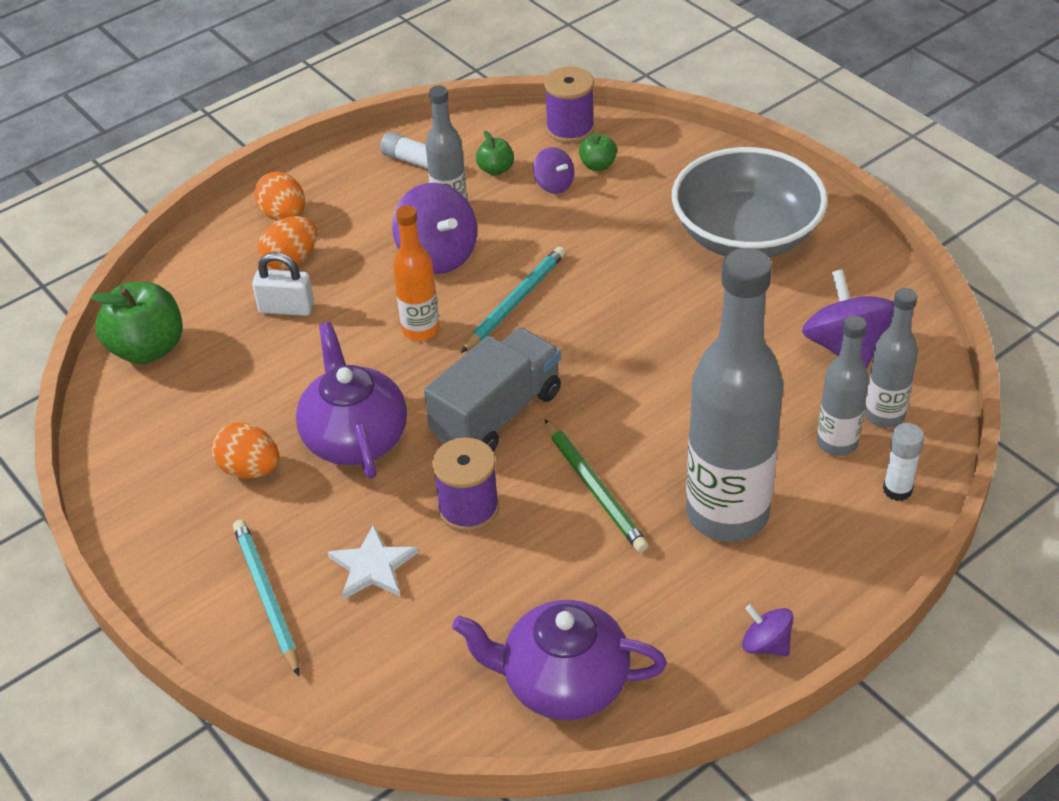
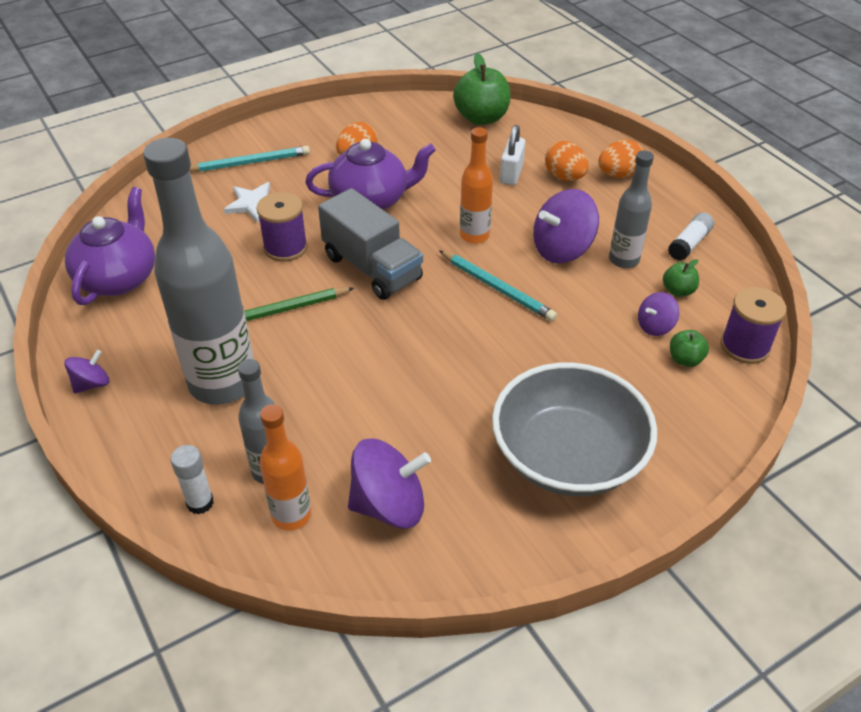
camera: 95 degrees right, 0 degrees up
grey bottle [864,288,918,428] -> orange bottle [259,404,311,530]

